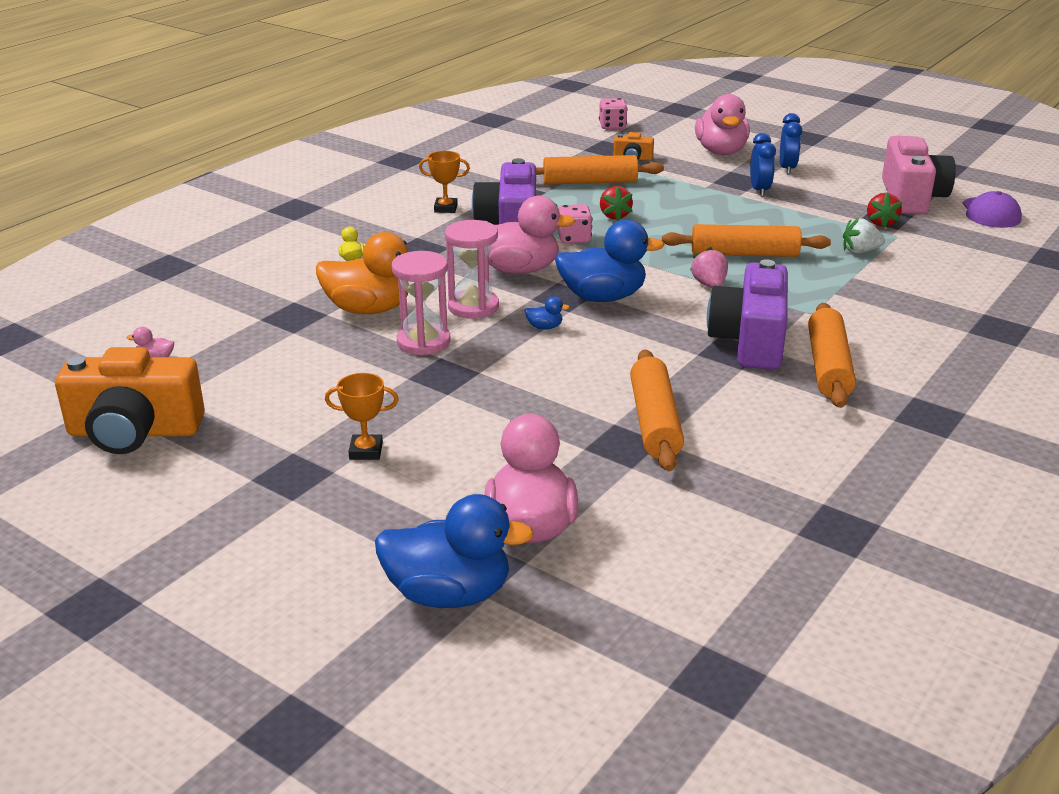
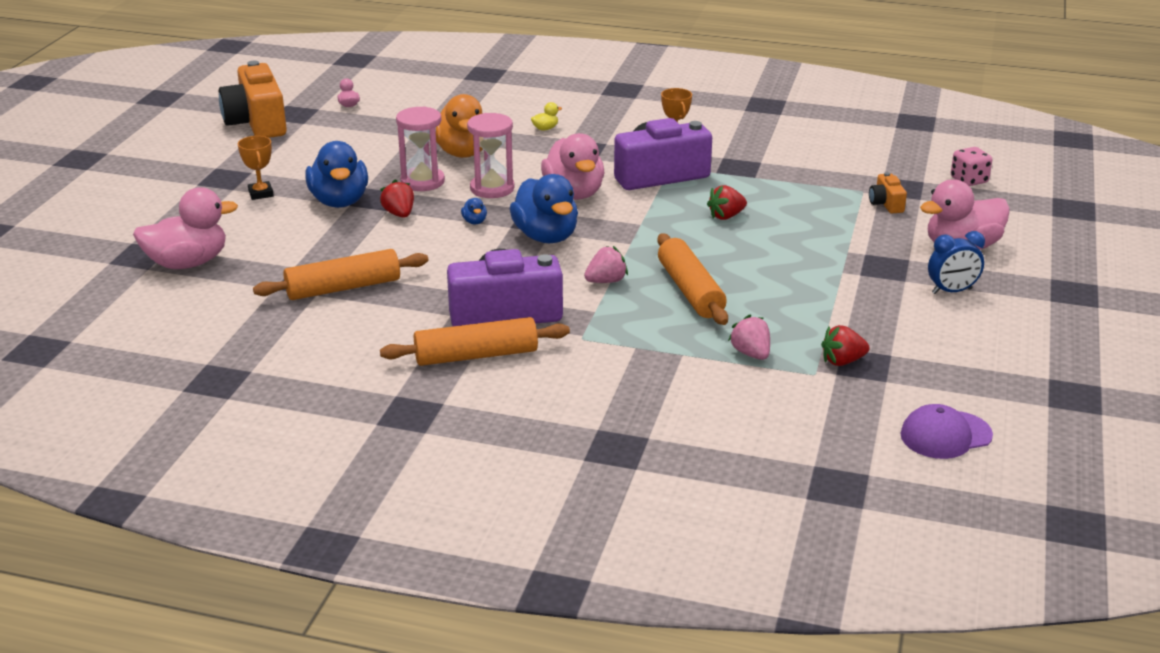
camera: 70 degrees right, 0 degrees up
blue duck [375,494,534,608] -> blue duck moved to [305,141,368,208]
orange rolling pin [536,155,664,184] -> none
pink dice [558,204,592,244] -> none
blue clock [750,133,776,197] -> none
white strawberry [843,218,885,253] -> pink strawberry [728,315,770,360]
pink camera [882,136,956,214] -> none
none -> red strawberry [380,179,414,218]

